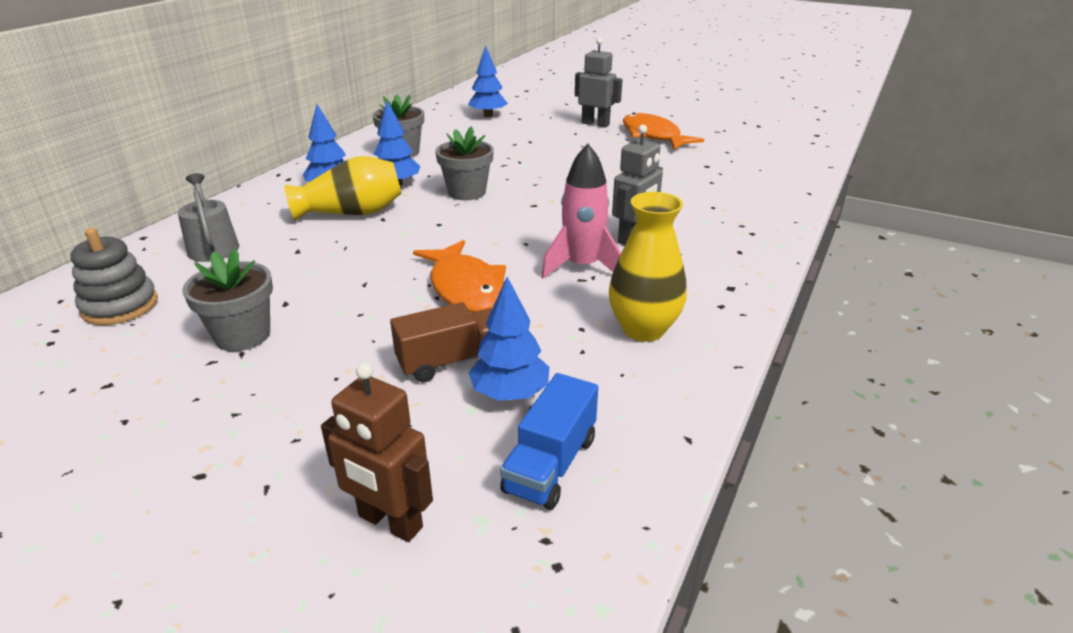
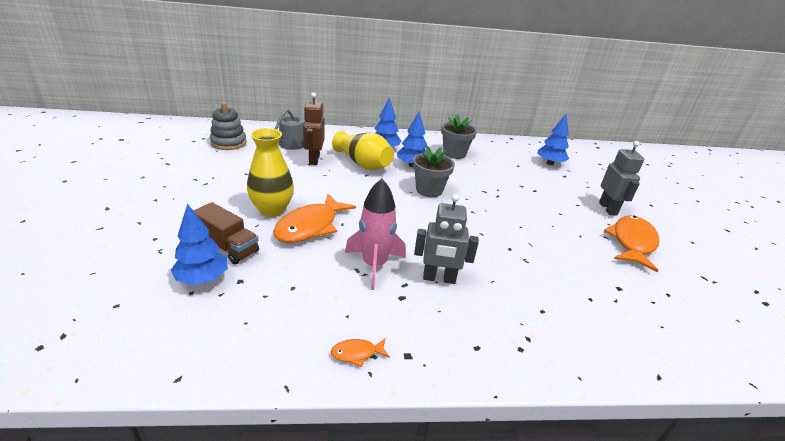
camera: 55 degrees right, 0 degrees up
grey flower pot [182,248,273,351] -> none
brown robot [321,363,433,542] -> brown robot moved to [303,92,324,165]
blue truck [500,373,598,510] -> none
yellow vase [609,192,687,342] -> yellow vase moved to [247,128,294,217]
none -> orange fish [331,339,390,367]

